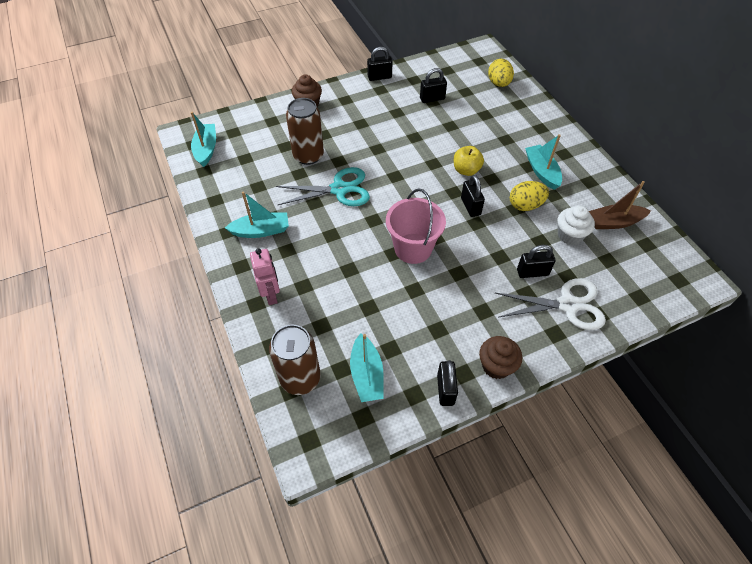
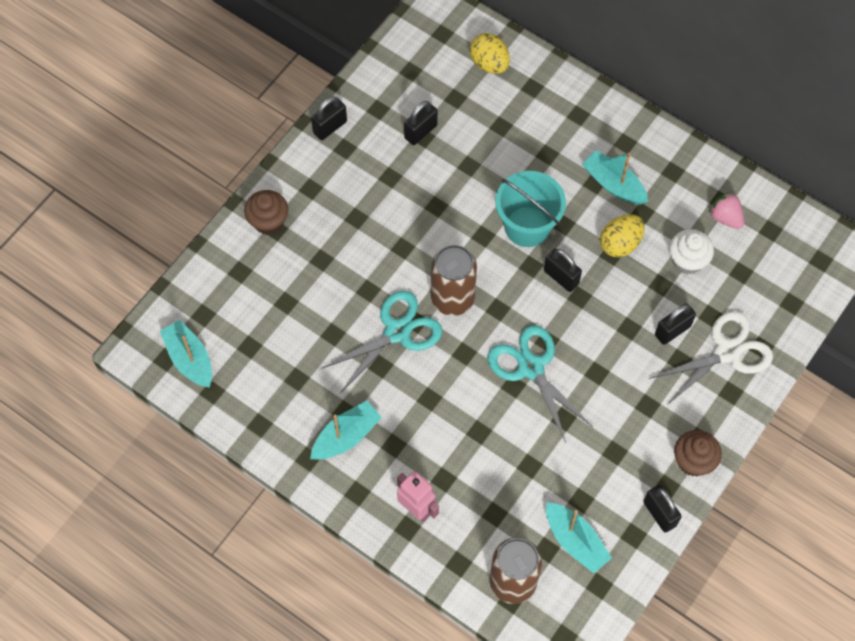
camera: 30 degrees left, 10 degrees up
brown can [286,98,324,165] -> brown can moved to [431,245,477,316]
pink bucket [386,189,446,264] -> turquoise scissors [487,325,593,443]
yellow apple [454,146,484,176] -> turquoise bucket [495,171,566,247]
brown boat [589,181,651,229] -> pink strawberry [709,192,744,229]

